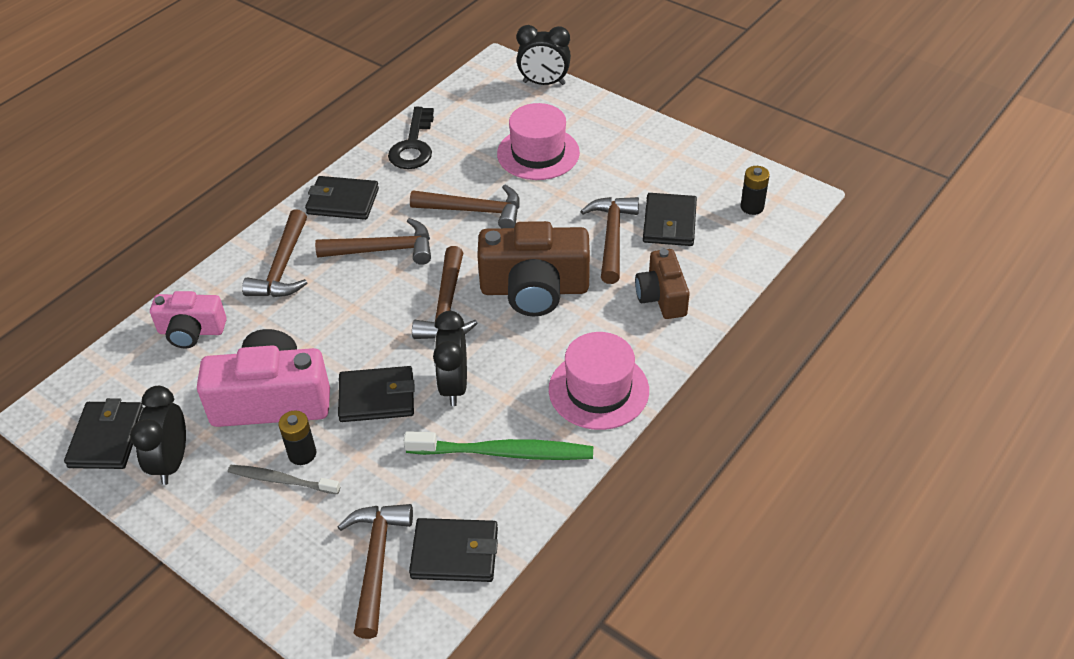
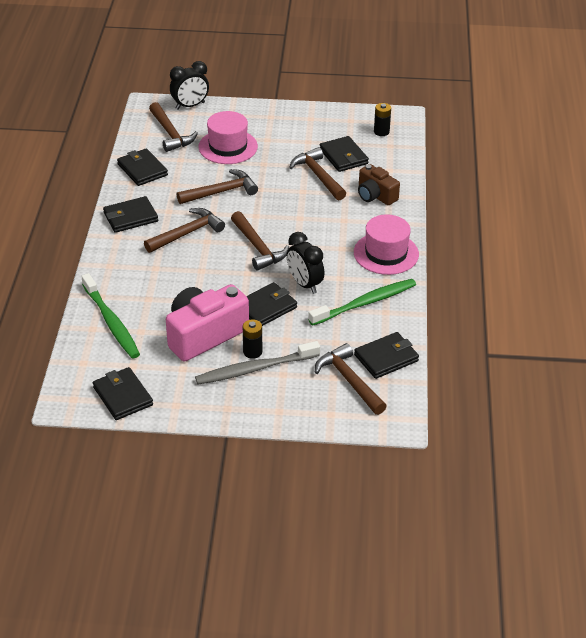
camera: 35 degrees left, 5 degrees down
black clock [130,386,186,485] -> none
pink camera [150,291,227,348] -> green toothbrush [81,273,140,358]
grey toothbrush [228,465,340,494] -> grey toothbrush [195,341,320,384], size x1.62
brown hammer [242,209,307,297] -> brown hammer moved to [149,102,198,152]
black key [388,107,434,169] -> black wallet [117,148,168,186]
brown camera [477,221,590,316] -> none

